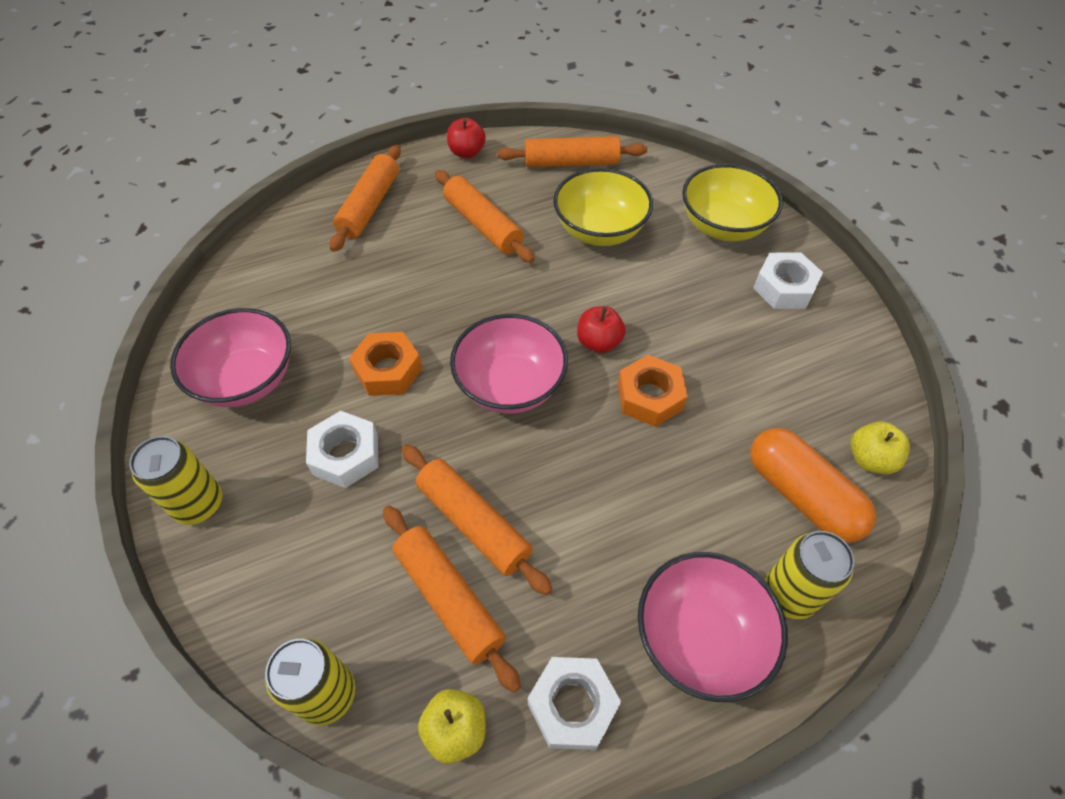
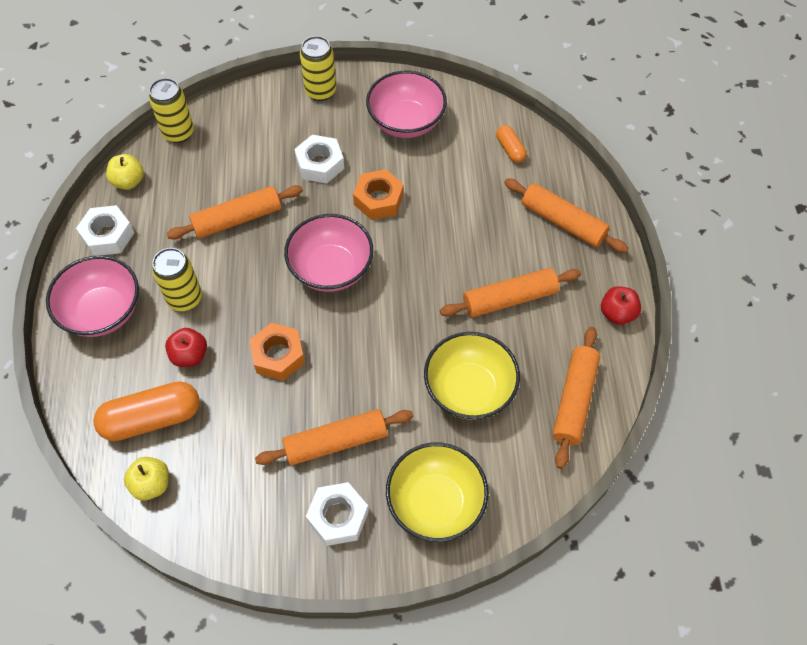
camera: 110 degrees right, 5 degrees up
orange rolling pin [383,506,521,693] -> orange rolling pin moved to [255,409,413,465]
red apple [577,306,626,353] -> red apple moved to [165,328,207,367]
yellow can [765,531,854,619] -> yellow can moved to [152,248,202,311]
none -> orange capsule [496,125,527,163]

